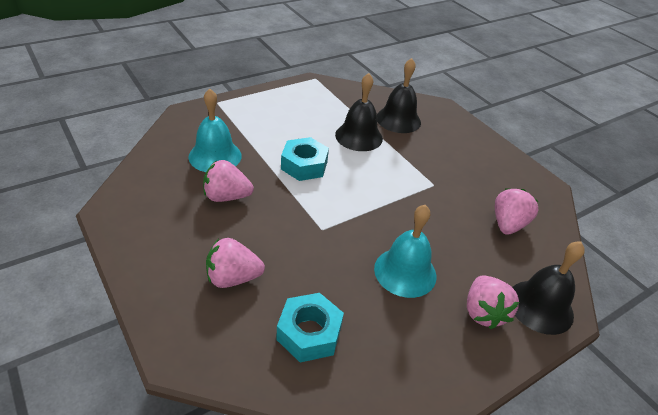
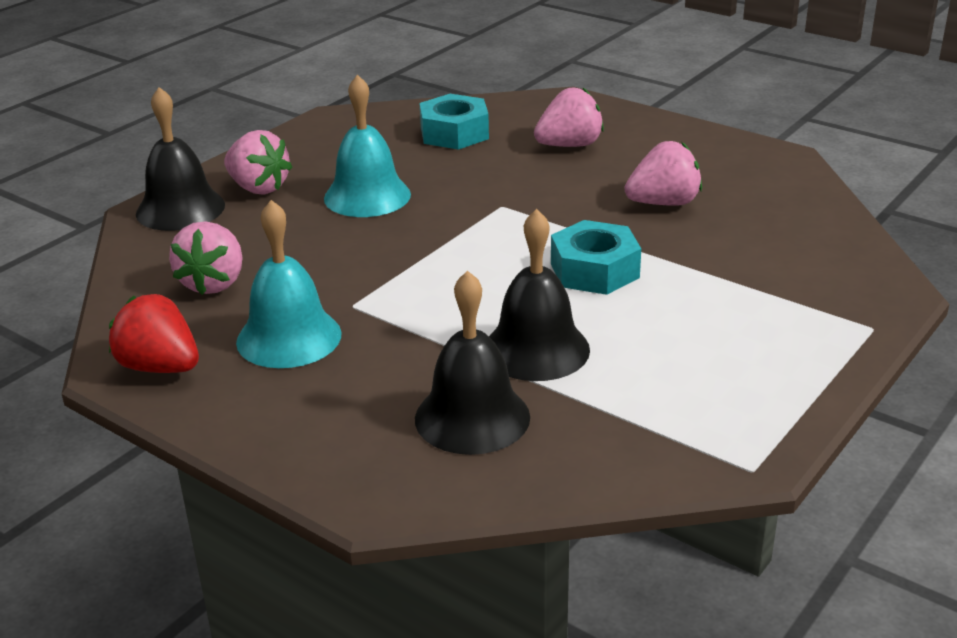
camera: 165 degrees right, 10 degrees down
turquoise bell [188,89,242,172] -> turquoise bell moved to [236,200,342,368]
pink strawberry [467,275,519,329] -> pink strawberry turned 150 degrees clockwise [224,130,292,194]
none -> red strawberry [109,294,199,373]

